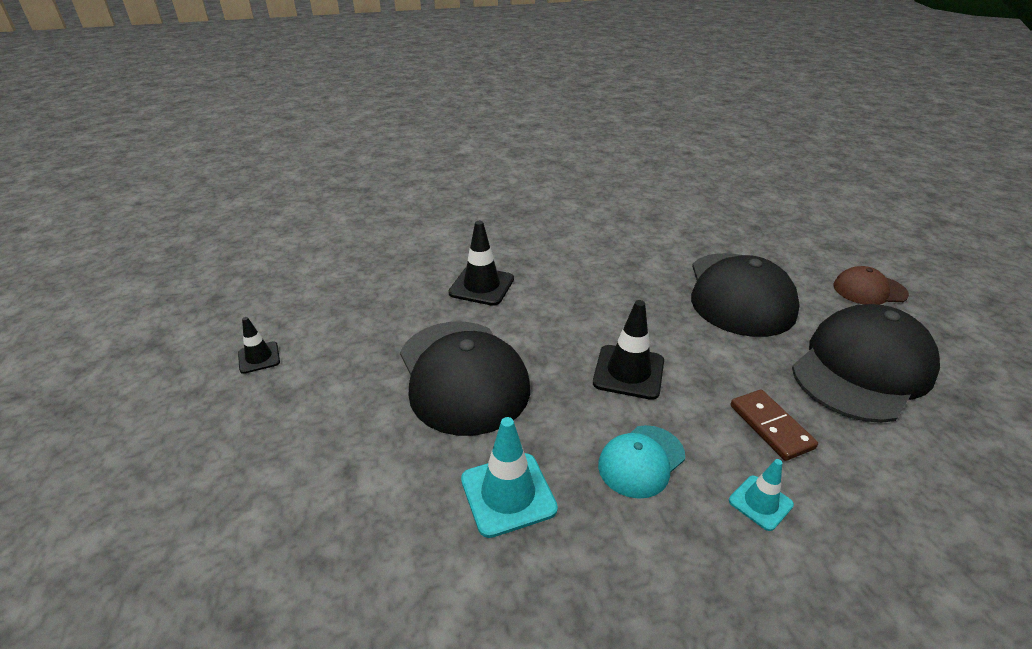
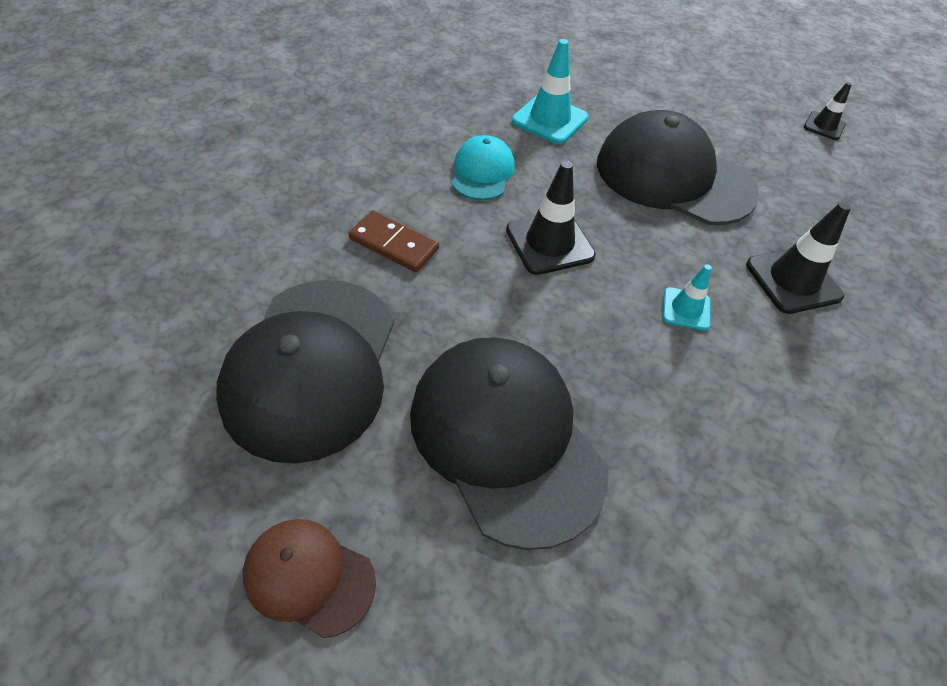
camera: 140 degrees right, 15 degrees up
turquoise traffic cone [729,459,794,531] -> turquoise traffic cone moved to [662,264,712,331]
brown cap [833,266,909,305] -> brown cap turned 120 degrees counterclockwise [243,519,376,638]

